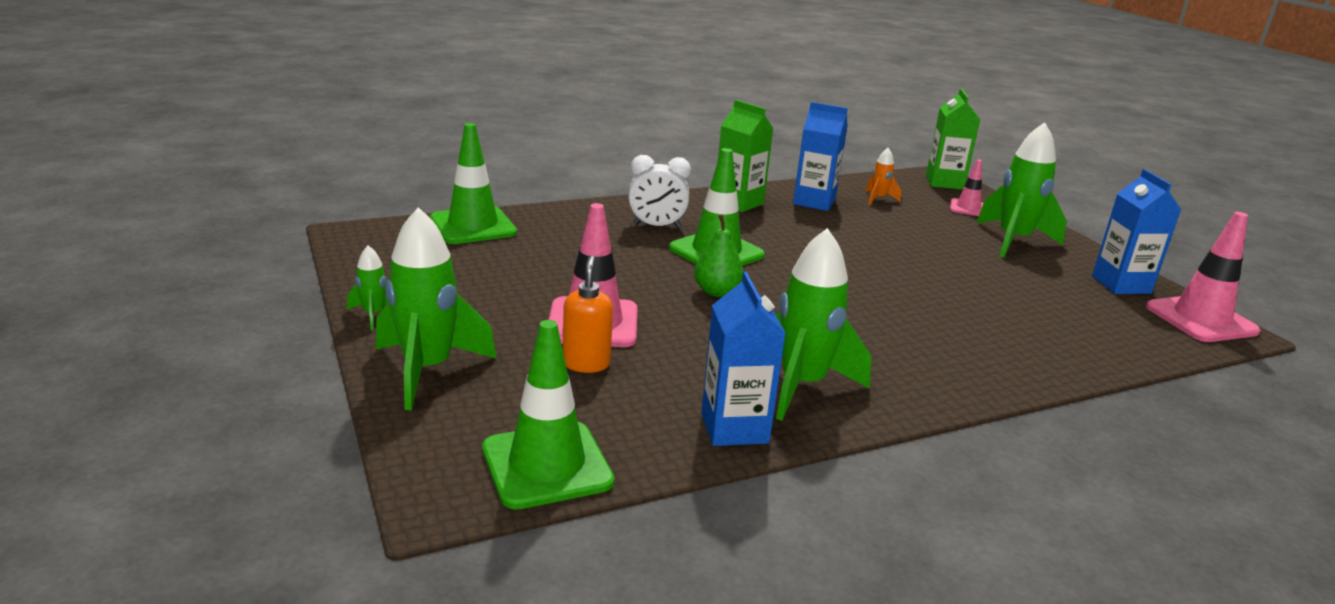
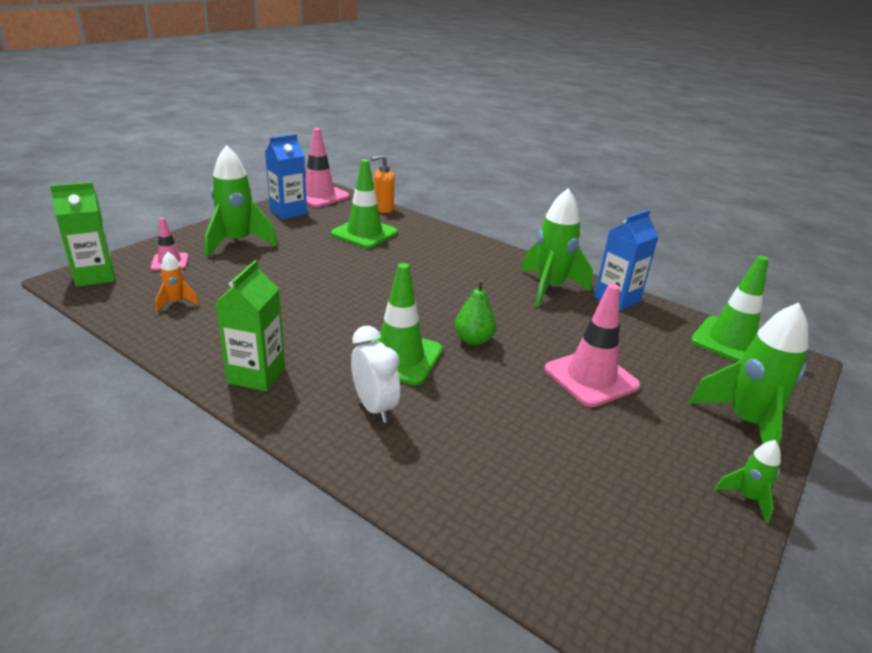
camera: 120 degrees left, 5 degrees up
green traffic cone [430,123,517,244] -> green traffic cone moved to [331,159,398,248]
orange soap dispenser [563,255,613,373] -> orange soap dispenser moved to [371,154,395,213]
blue carton [793,102,848,211] -> none

